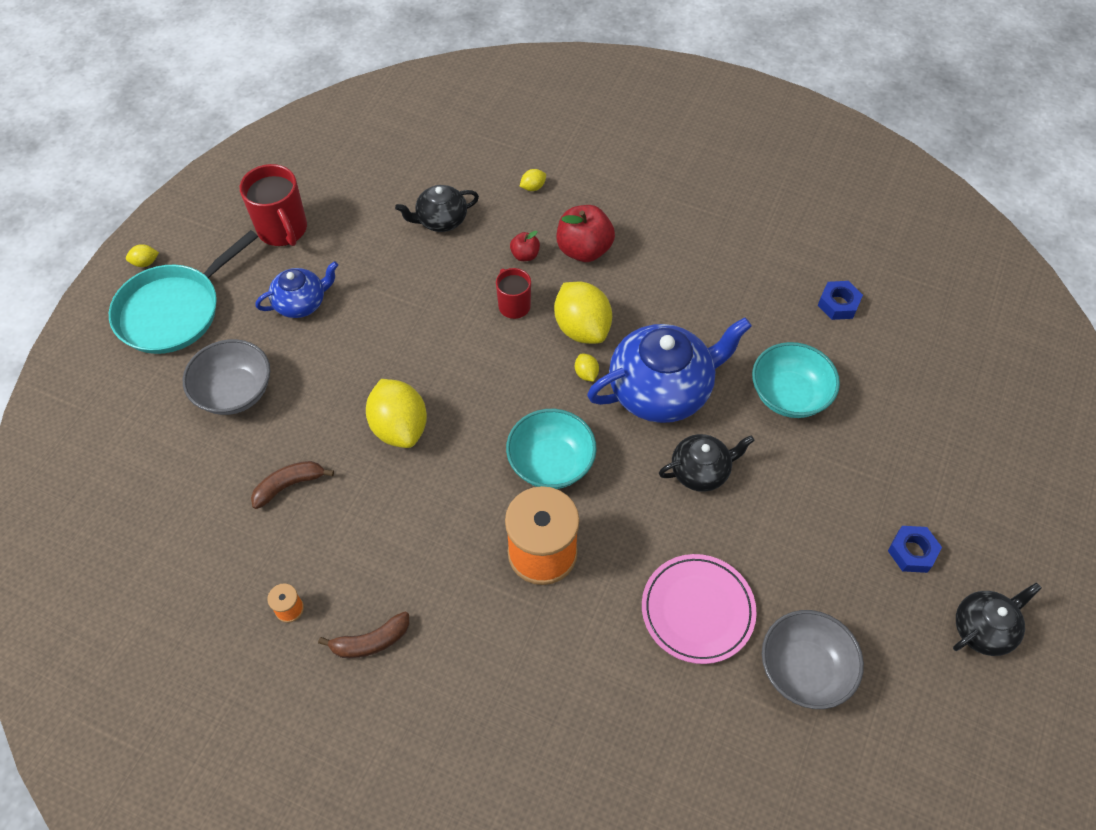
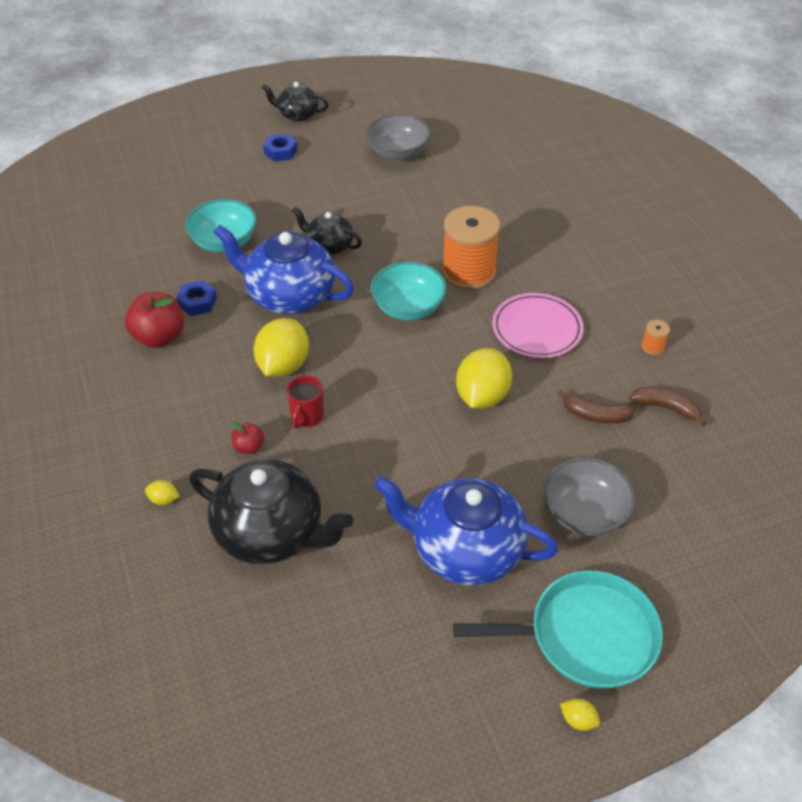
camera: 135 degrees left, 10 degrees down
red mug [240,164,307,246] -> none
blue teapot [255,261,338,318] -> blue teapot [374,476,558,585], size x1.82
brown banana [318,612,410,658] -> brown banana moved to [629,387,707,426]
black teapot [395,185,479,232] -> black teapot [189,459,353,565], size x1.82
red apple [557,205,615,262] -> red apple moved to [125,292,184,348]
yellow lemon [575,354,599,382] -> none
pink plate [642,554,757,664] -> pink plate moved to [492,293,584,358]
blue nut [818,281,863,320] -> blue nut moved to [176,280,217,316]

